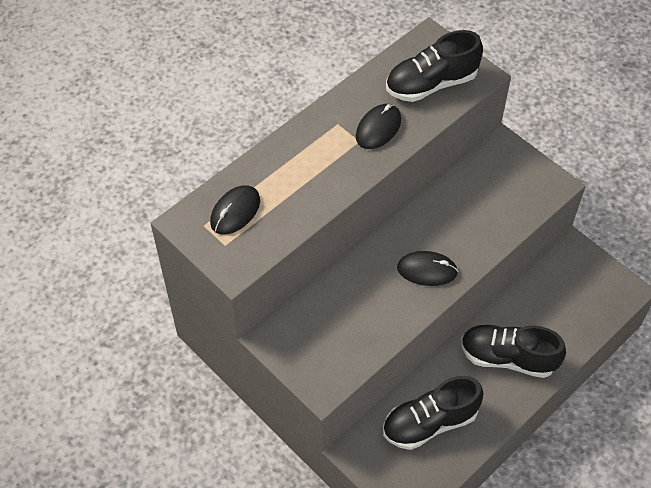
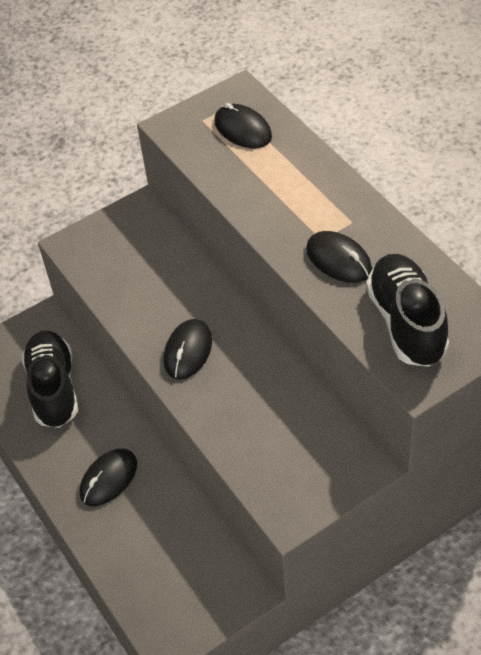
camera: 105 degrees right, 5 degrees down
black shoe [461,325,566,378] -> black mouse [80,449,137,506]

